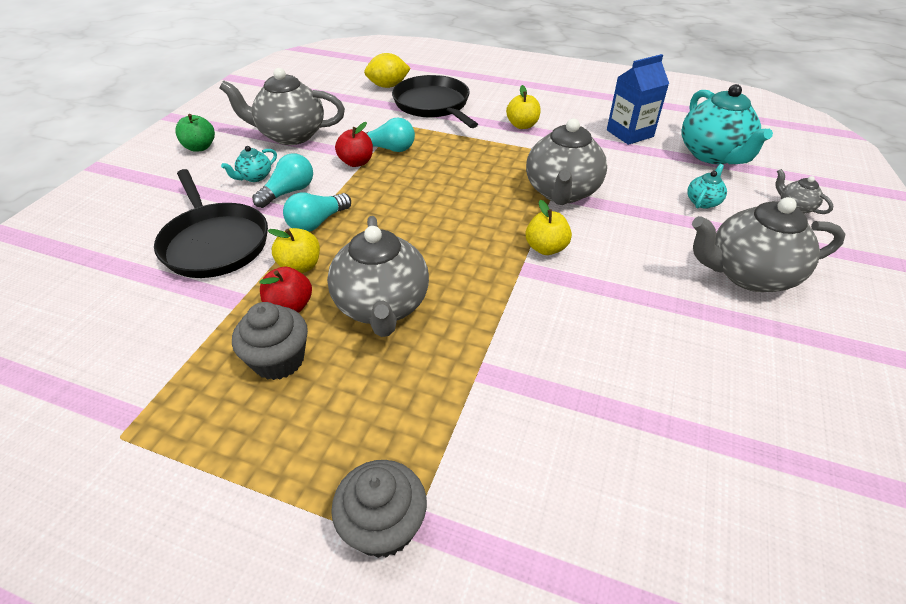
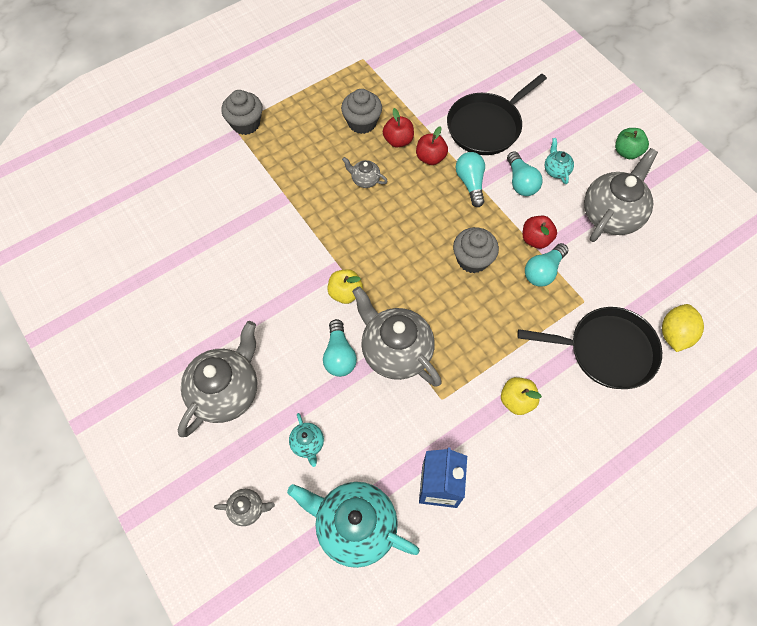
camera: 125 degrees right, 20 degrees up
black pan [154,169,268,278] -> black pan turned 45 degrees counterclockwise [447,74,547,155]
yellow apple [268,228,320,273] -> red apple [416,126,448,165]
grey teapot [327,216,429,337] -> grey teapot [342,157,388,188], size x0.46
none -> turquoise light bulb [323,319,357,377]
none -> grey cupcake [453,227,499,273]

